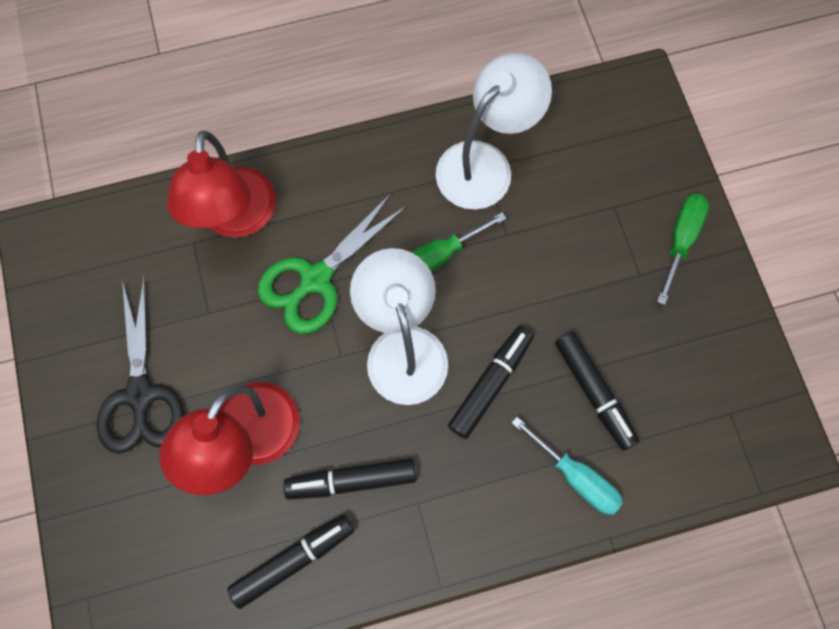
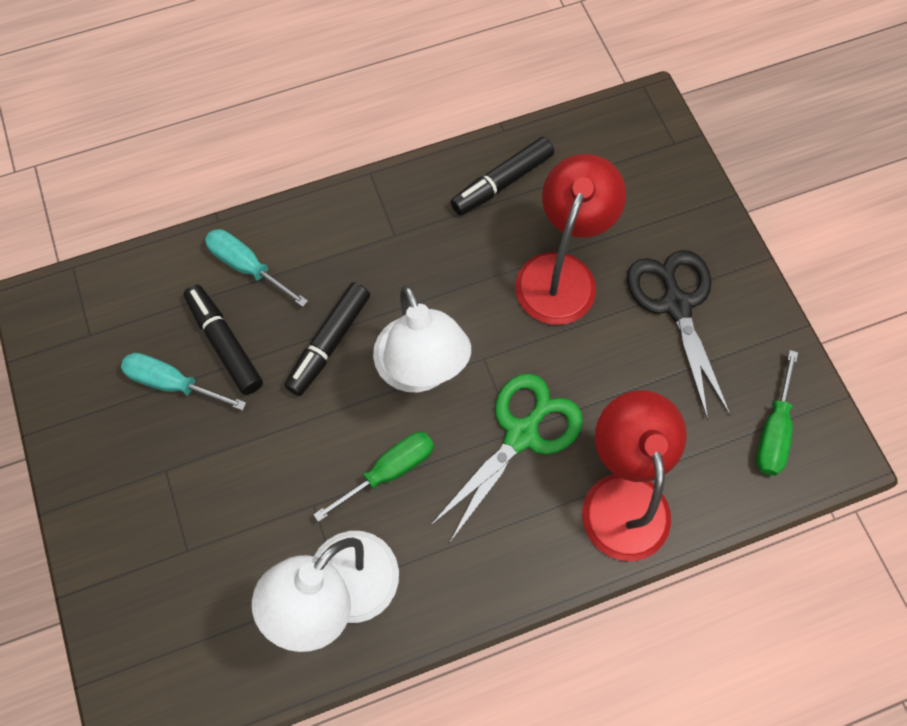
camera: 175 degrees right, 5 degrees down
black marker [283,458,417,500] -> none
green screwdriver [657,194,709,305] -> green screwdriver moved to [756,350,798,476]
none -> turquoise screwdriver [121,353,246,411]

